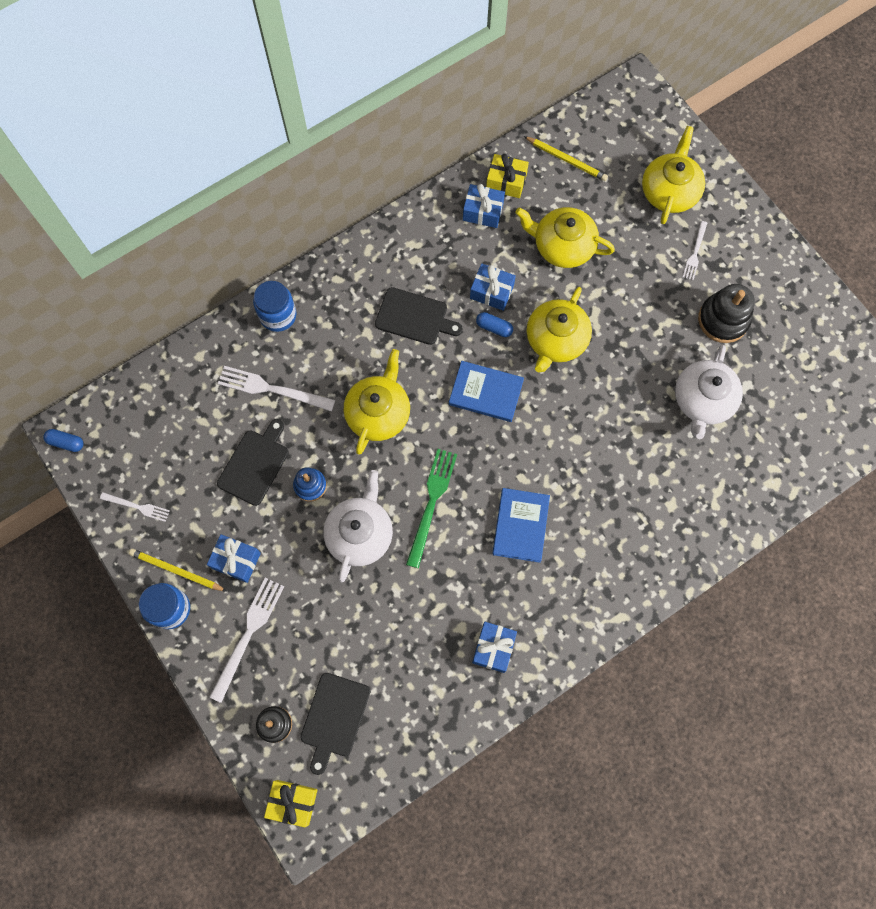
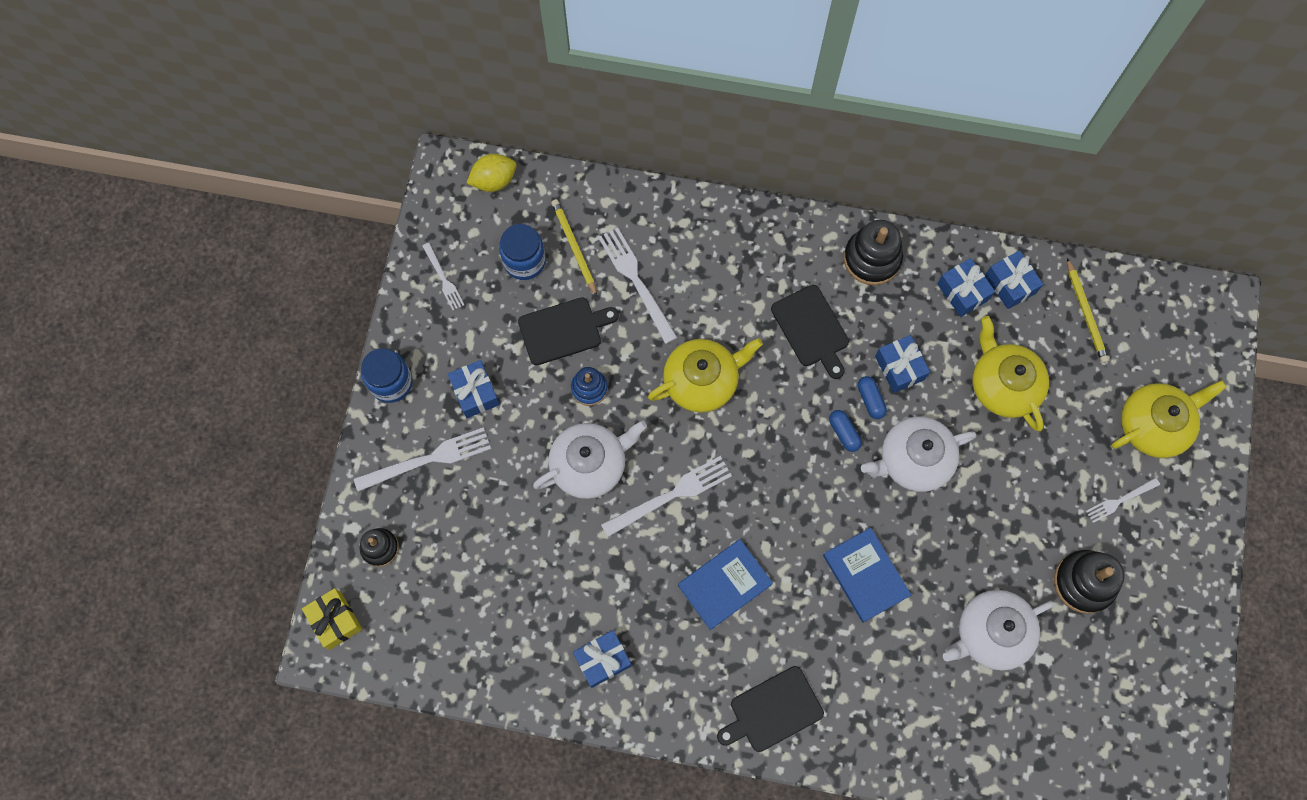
camera: 45 degrees right, 0 degrees up
blue capsule [43,429,83,452] -> blue capsule moved to [829,410,862,452]
yellow pencil [129,549,226,591] -> yellow pencil moved to [551,199,597,297]
blue jar [253,281,296,332] -> blue jar moved to [499,224,546,280]
black cutting board [301,673,370,775] -> black cutting board moved to [717,666,824,752]
green fork [406,449,457,568] -> white fork [601,456,732,537]
blue book [449,361,524,422] -> blue book moved to [823,528,911,623]
yellow gift [486,154,529,198] -> blue gift [985,250,1043,309]
yellow teapot [526,287,592,373] -> white teapot [861,416,976,492]
none -> yellow lemon [467,154,516,192]
none -> black stacking toy [844,220,903,285]

